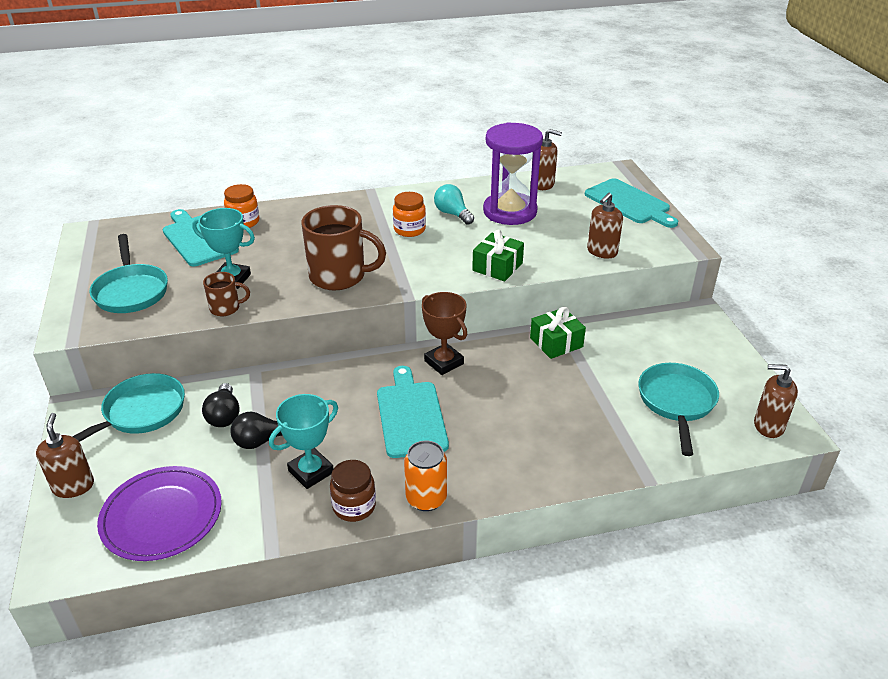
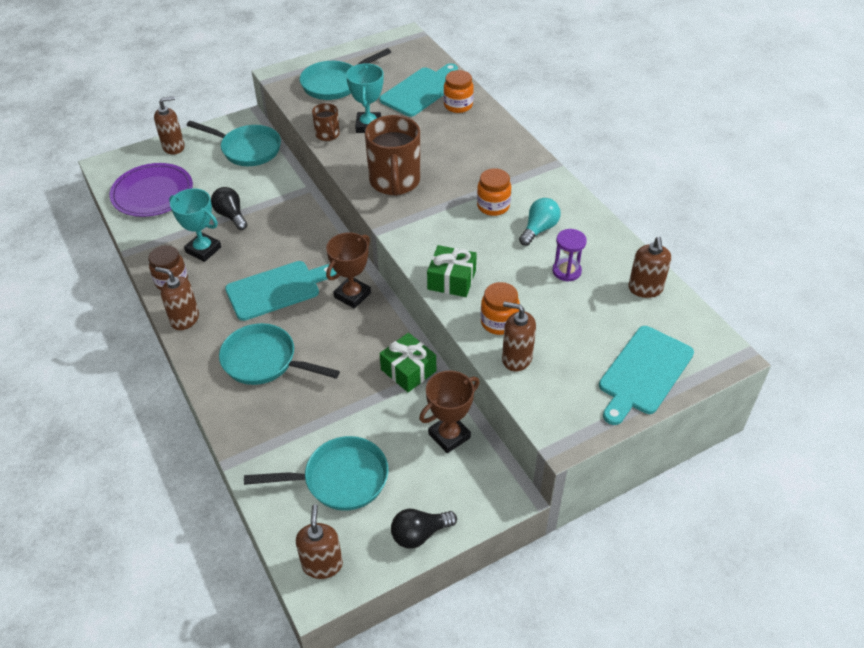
camera: 75 degrees right, 10 degrees up
black light bulb [202,383,240,427] -> black light bulb moved to [391,509,457,549]
orange can [404,441,447,511] -> brown soap dispenser [155,267,199,330]
purple hourglass [483,122,543,225] -> purple hourglass [552,229,587,281], size x0.47
none -> turquoise pan [219,323,340,385]
none -> brown trophy [419,370,480,453]
none -> orange jar [481,282,520,335]

